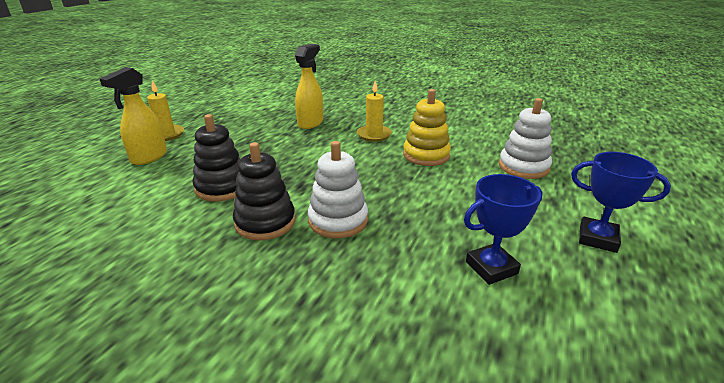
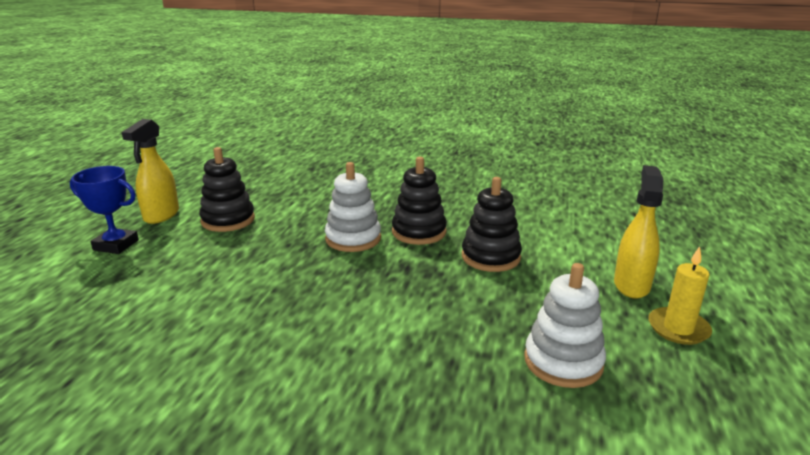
camera: 170 degrees right, 5 degrees down
yellow spray bottle [295,44,323,129] -> yellow spray bottle moved to [122,119,179,224]
yellow candle [357,81,392,142] -> none
yellow stacking toy [403,89,451,166] -> none
blue trophy [464,174,543,285] -> black stacking toy [199,147,255,232]
white stacking toy [499,98,552,179] -> white stacking toy moved to [524,263,606,388]

